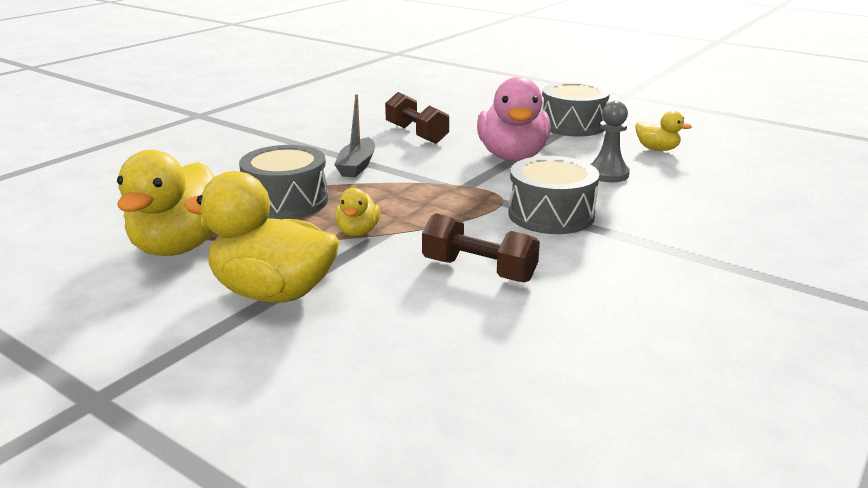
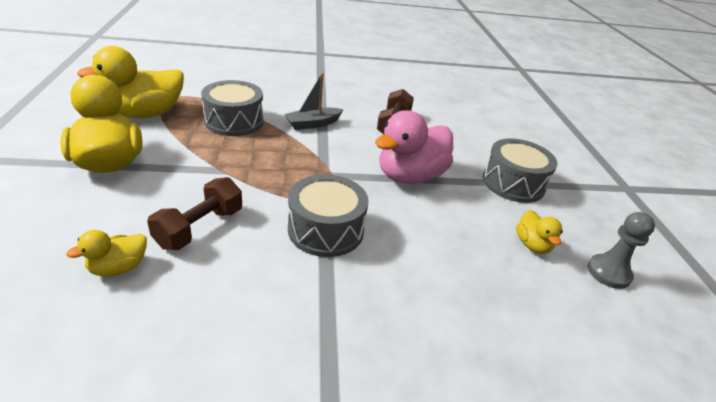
camera: 45 degrees right, 10 degrees up
yellow duck [335,188,380,236] -> yellow duck moved to [66,230,147,277]
brown dumbbell [422,213,540,282] -> brown dumbbell turned 45 degrees clockwise [147,177,242,250]
grey pawn [591,101,630,182] -> grey pawn moved to [588,212,655,289]

